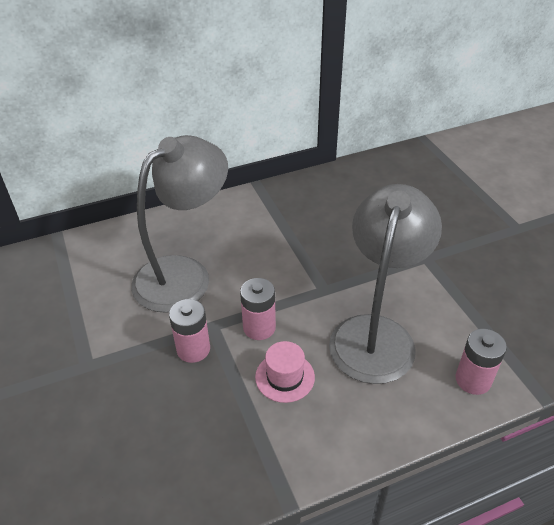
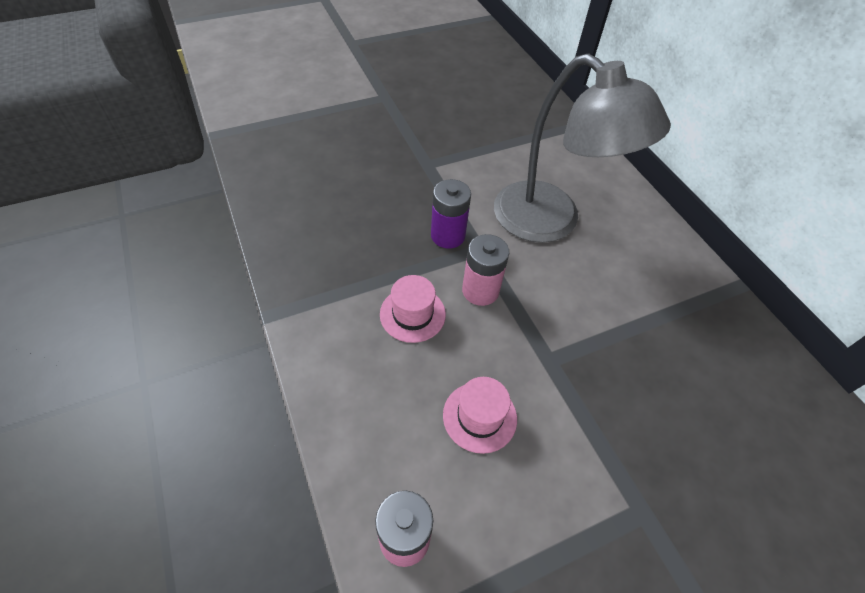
camera: 85 degrees right, 10 degrees up
pink battery [169,299,210,363] -> purple battery [431,179,471,248]
grey lamp [329,184,442,384] -> pink hat [443,377,517,454]

